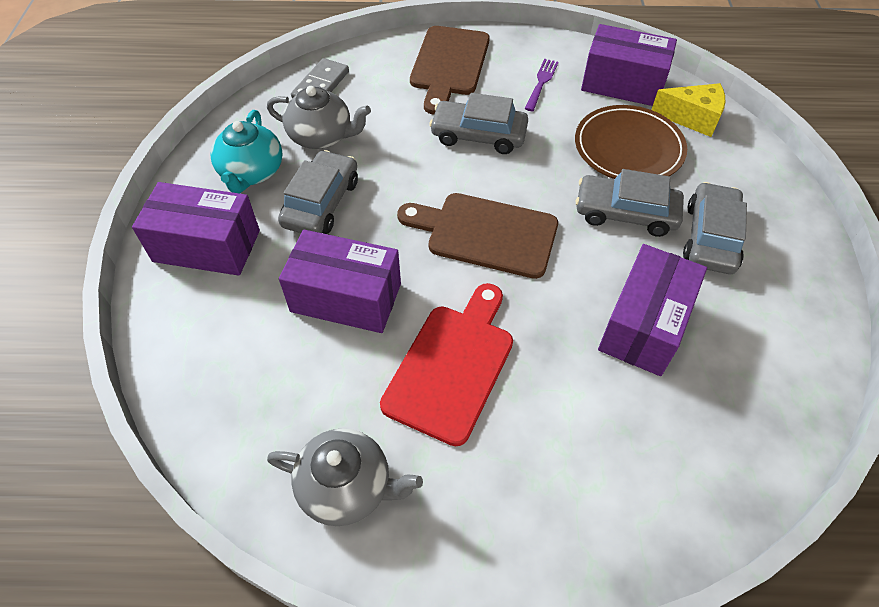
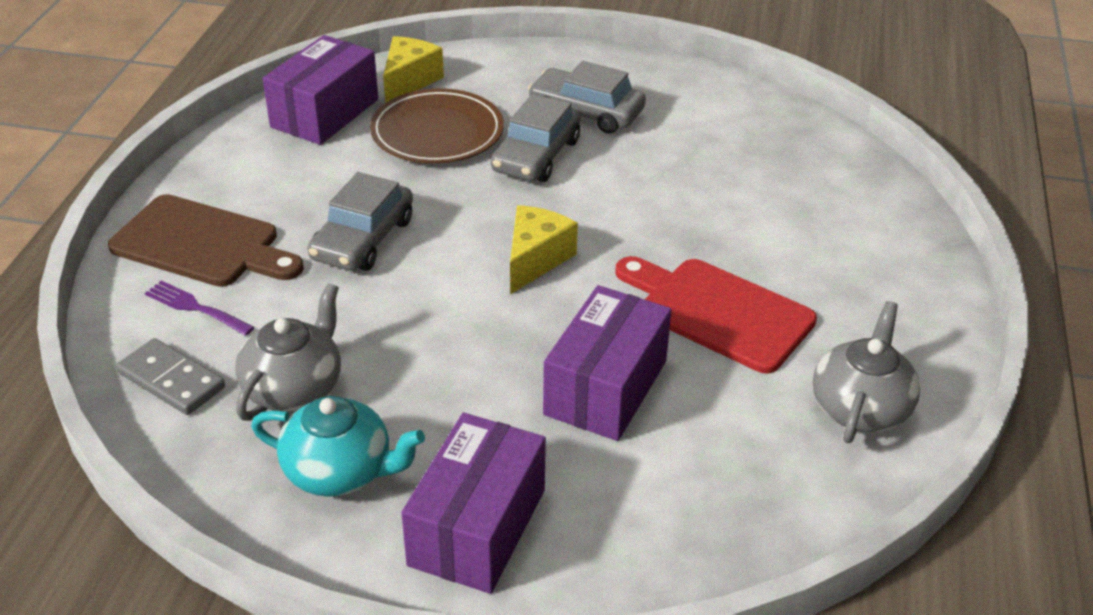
camera: 80 degrees left, 15 degrees down
grey car [278,150,358,234] -> none
brown cutting board [397,193,558,279] -> yellow cheese [510,205,578,294]
purple fork [525,59,559,111] -> purple fork moved to [145,281,255,336]
purple box [598,244,707,376] -> none

